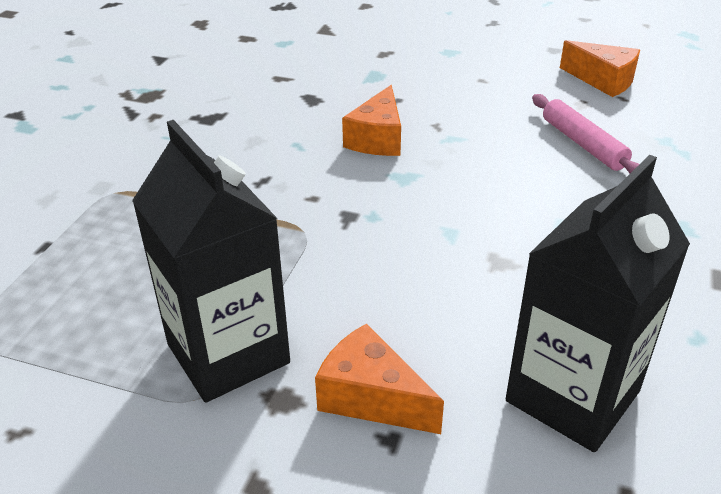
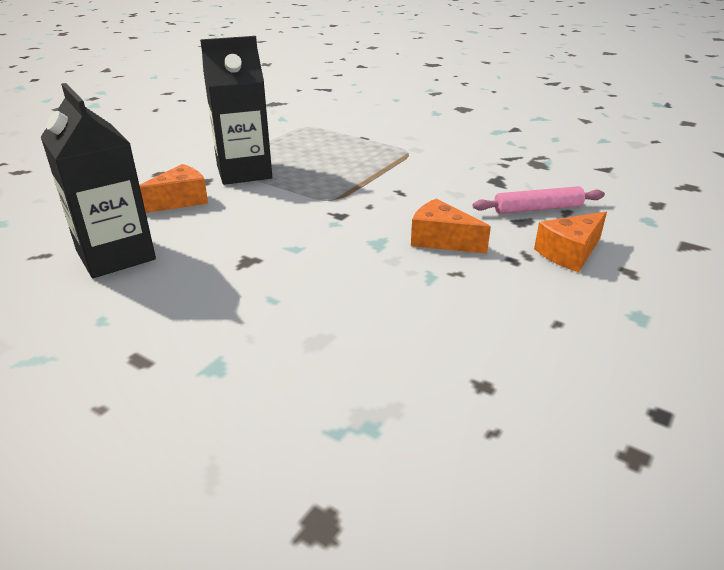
camera: 105 degrees right, 5 degrees down
pink rolling pin [532,94,639,174] -> pink rolling pin moved to [473,186,605,214]
orange cheese [560,40,640,97] -> orange cheese moved to [534,212,607,272]

